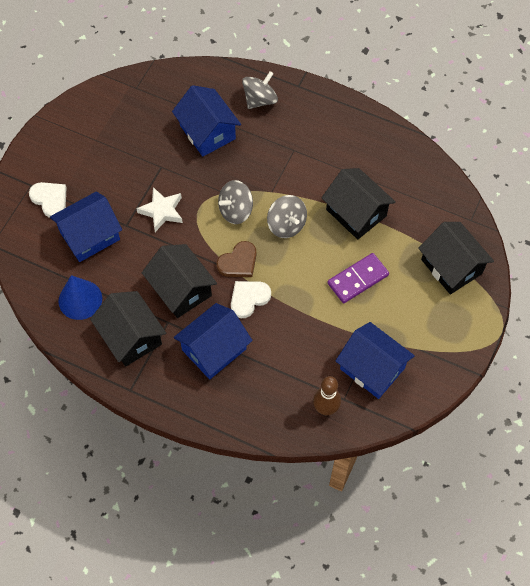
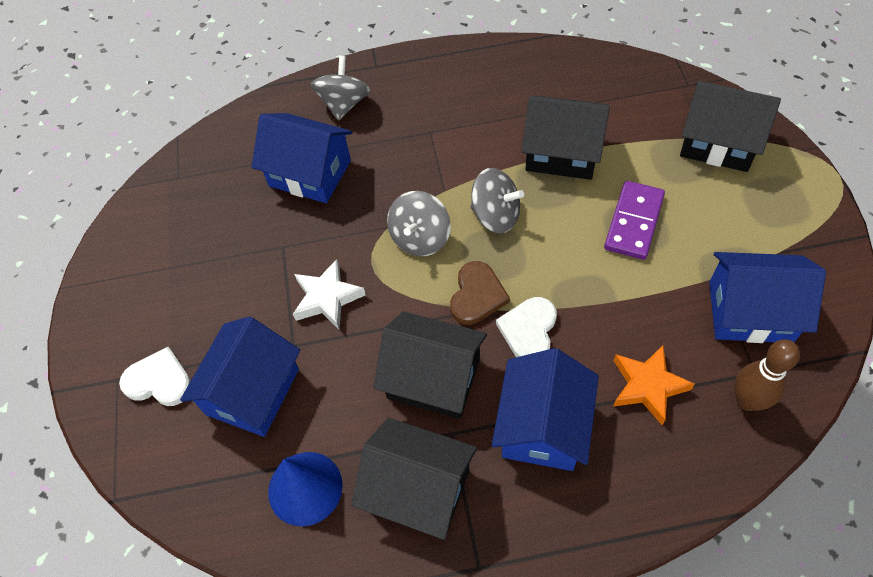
camera: 30 degrees left, 5 degrees down
none -> orange star [614,344,695,425]

